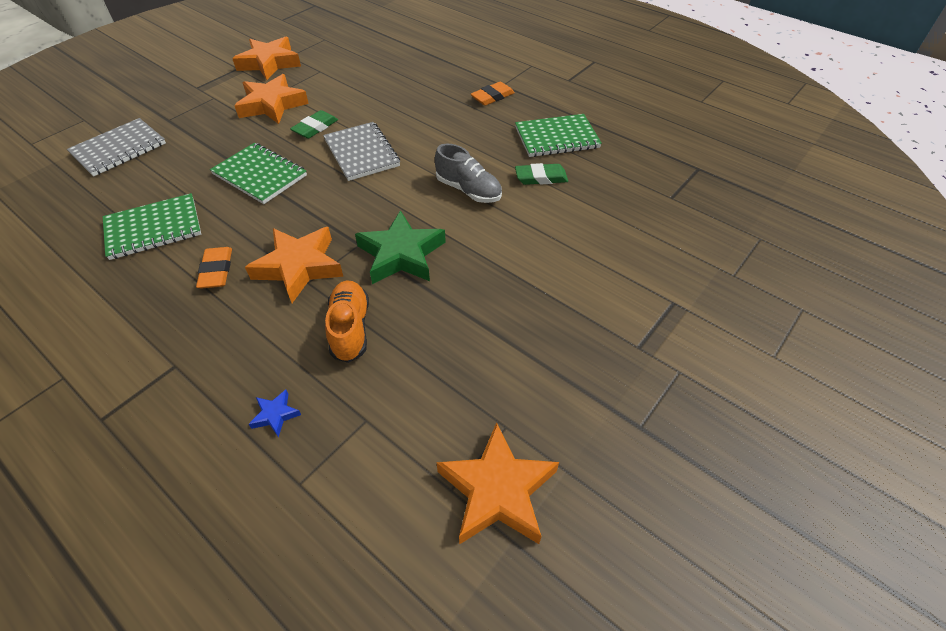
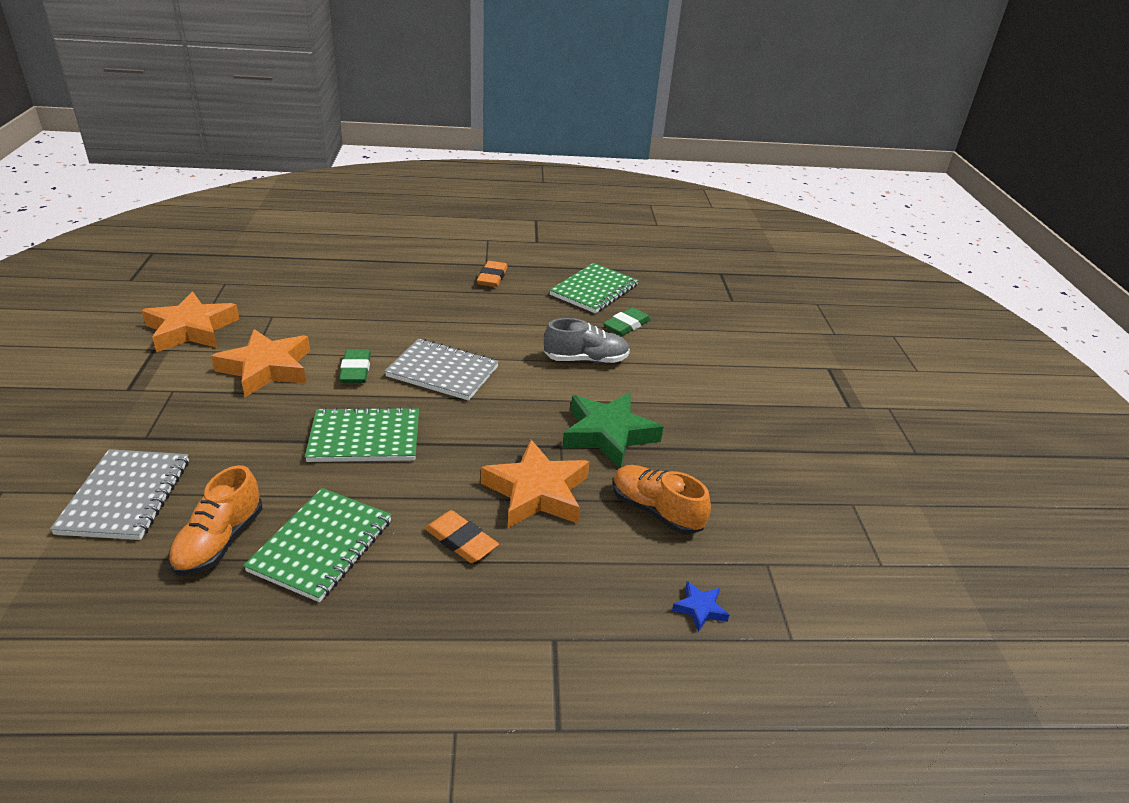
camera: 45 degrees left, 15 degrees down
orange star [436,422,559,545] -> none
none -> orange shoe [168,465,262,576]

